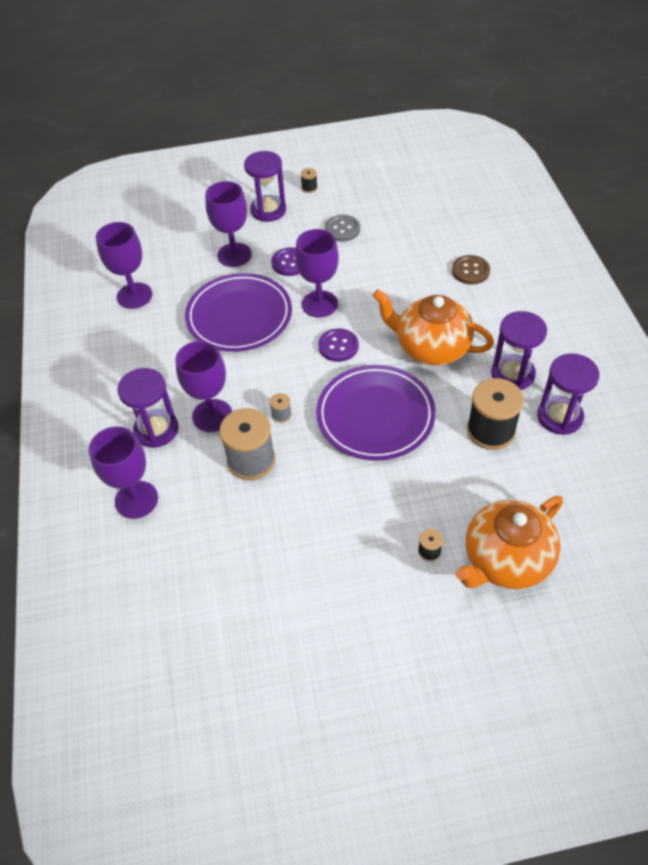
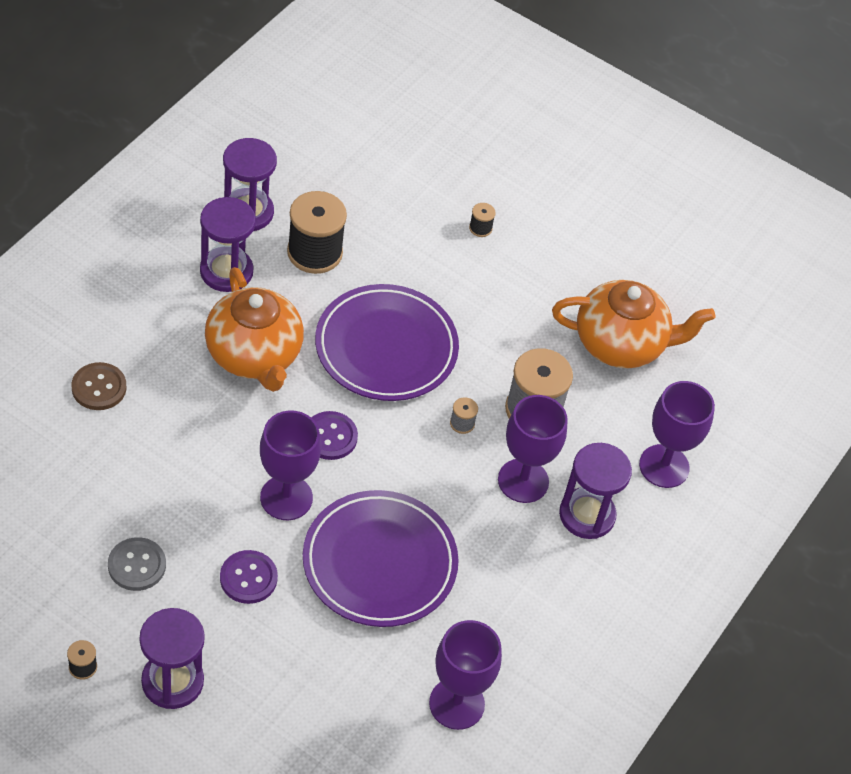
camera: 145 degrees left, 0 degrees up
purple goblet [205,181,252,267] -> none
orange teapot [455,496,563,589] -> orange teapot moved to [552,280,715,368]

